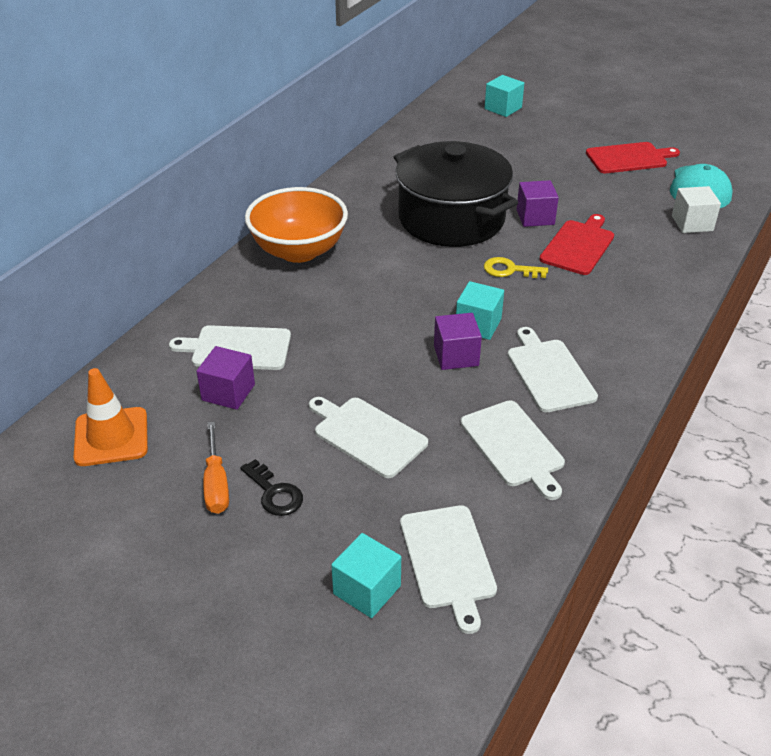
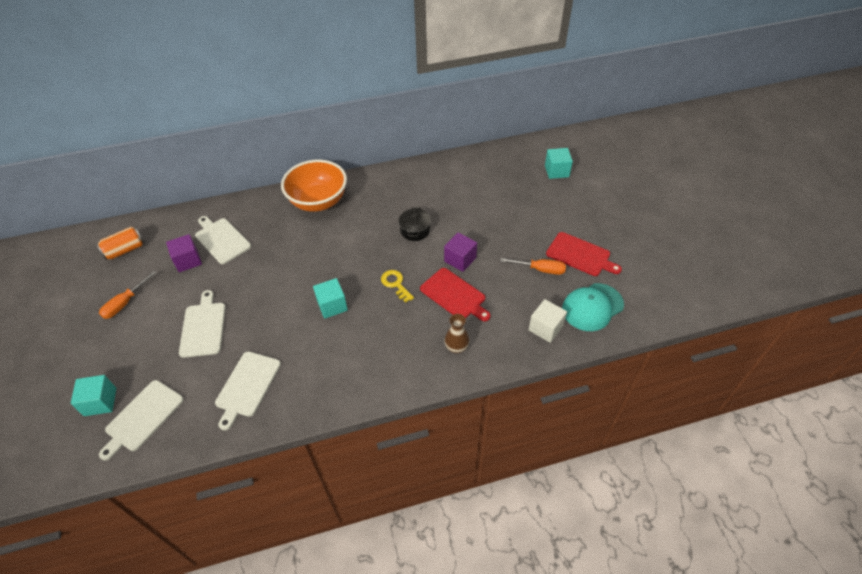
camera: 45 degrees right, 10 degrees up
orange traffic cone [73,368,148,466] -> orange can [96,227,144,260]
black key [240,459,303,516] -> none
black pot [394,141,518,247] -> black pot [399,208,431,241], size x0.40
purple cube [434,313,482,370] -> none
white cutting board [508,327,598,412] -> none
red cutting board [539,214,614,275] -> red cutting board turned 60 degrees clockwise [420,268,491,321]
none -> brown vase [445,314,470,353]
none -> orange screwdriver [500,258,566,275]

